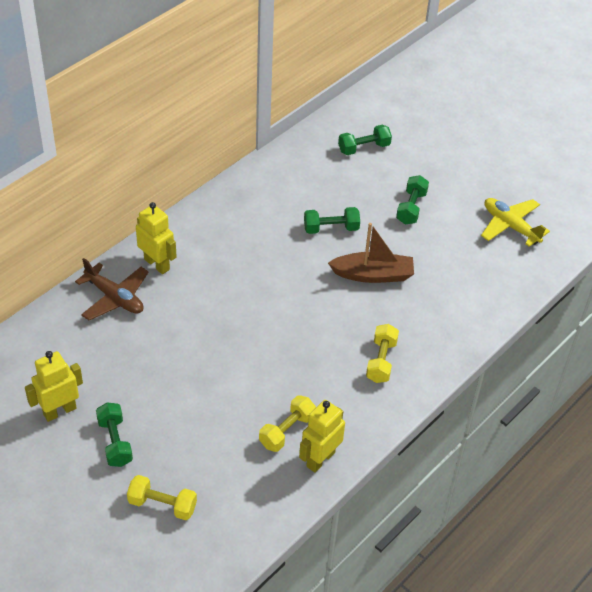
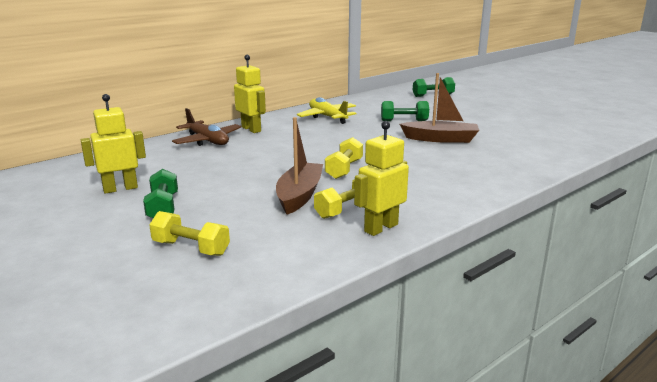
camera: 10 degrees right, 25 degrees down
yellow dumbbell [366,324,399,383] -> yellow dumbbell moved to [325,137,363,179]
green dumbbell [396,175,429,225] -> none
yellow plane [481,198,550,247] -> yellow plane moved to [297,97,356,124]
none -> brown boat [276,117,323,215]

